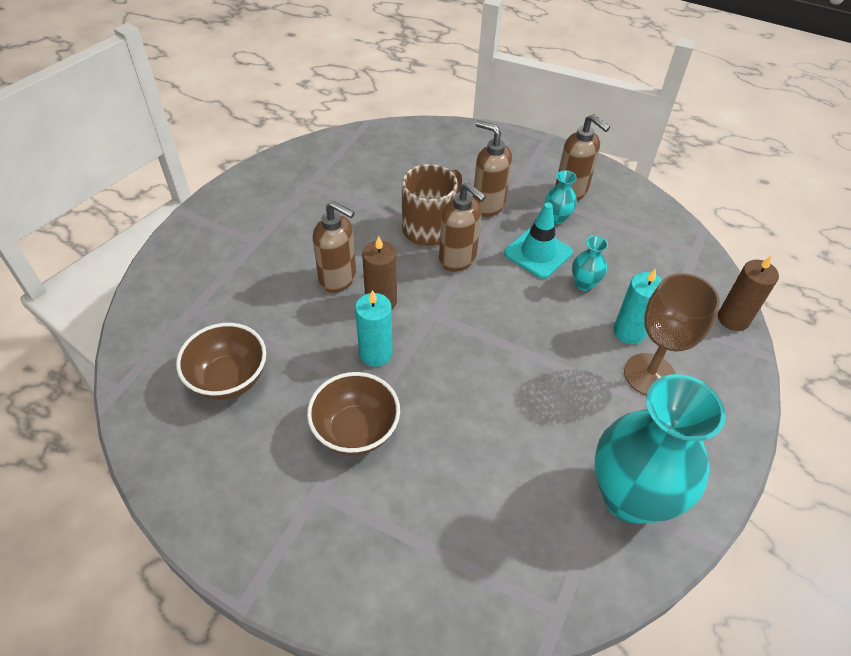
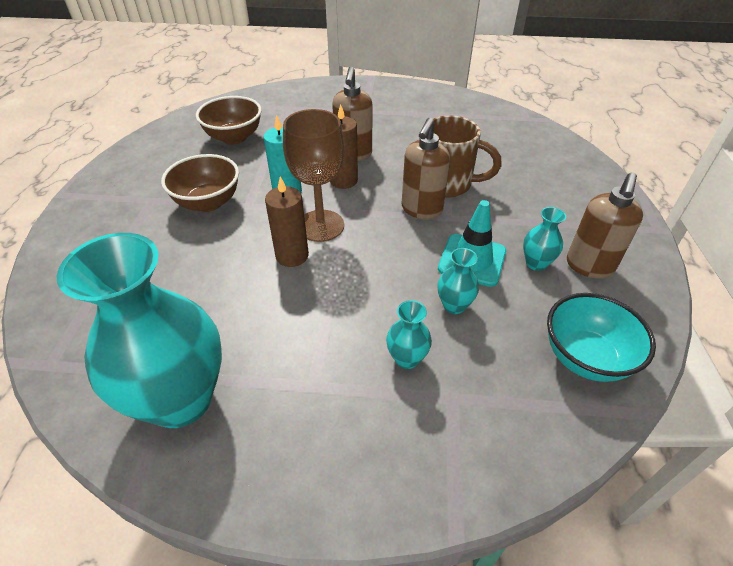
camera: 70 degrees right, 5 degrees down
brown soap dispenser [473,120,512,217] -> none
turquoise candle [613,268,663,344] -> turquoise vase [386,300,432,369]
brown goblet [624,273,720,396] -> brown goblet moved to [283,109,345,242]
brown candle [718,256,779,331] -> brown candle moved to [265,176,309,267]
none -> turquoise bowl [547,293,656,382]

